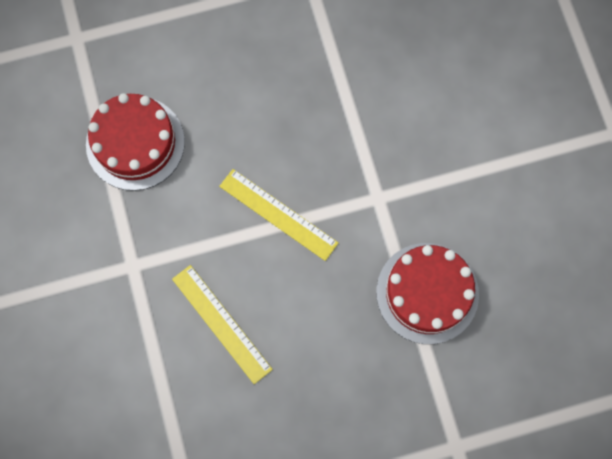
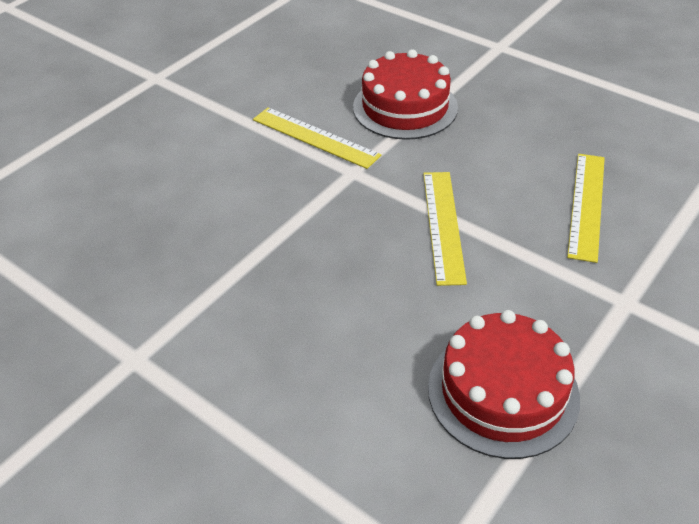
camera: 125 degrees left, 30 degrees down
none -> yellow ruler [253,107,381,169]

